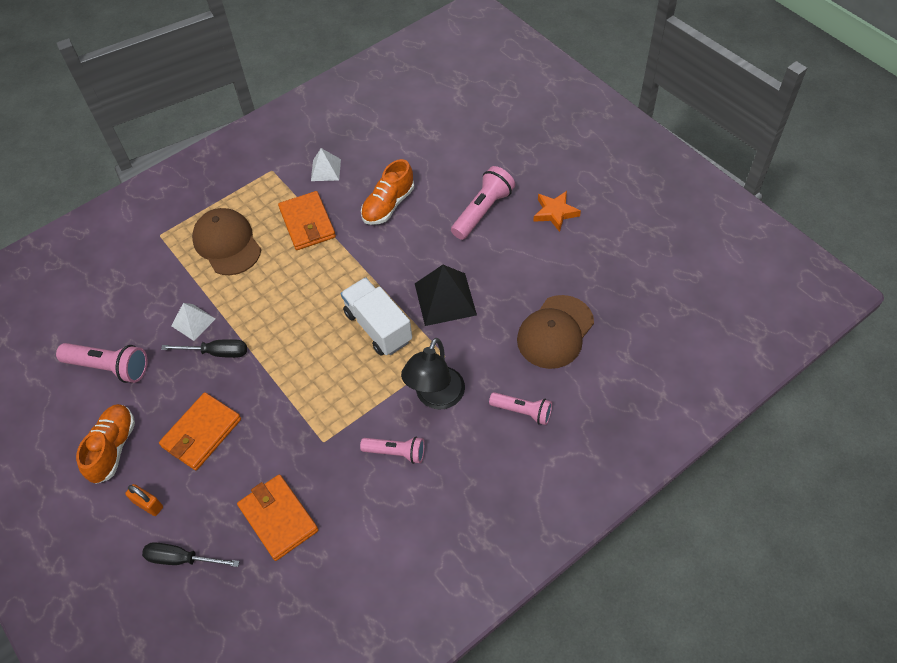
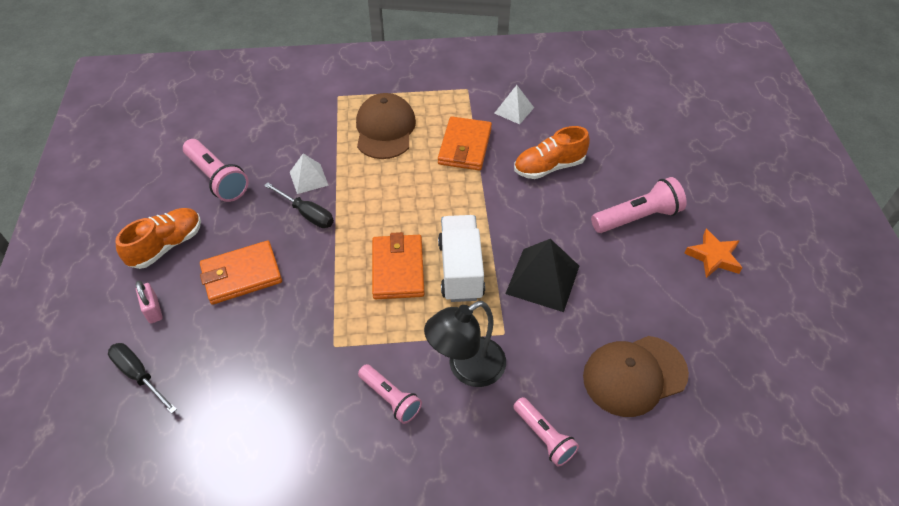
camera: 30 degrees right, 5 degrees down
orange padlock [125,484,163,516] -> pink padlock [136,281,163,324]
orange wallet [237,474,318,561] -> orange wallet moved to [372,232,425,299]

